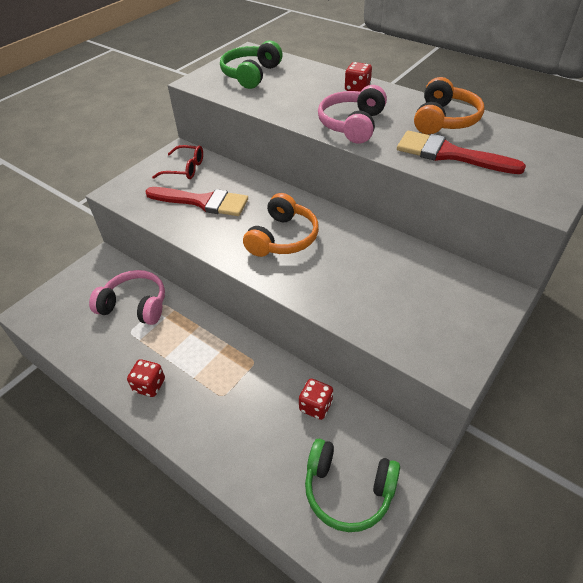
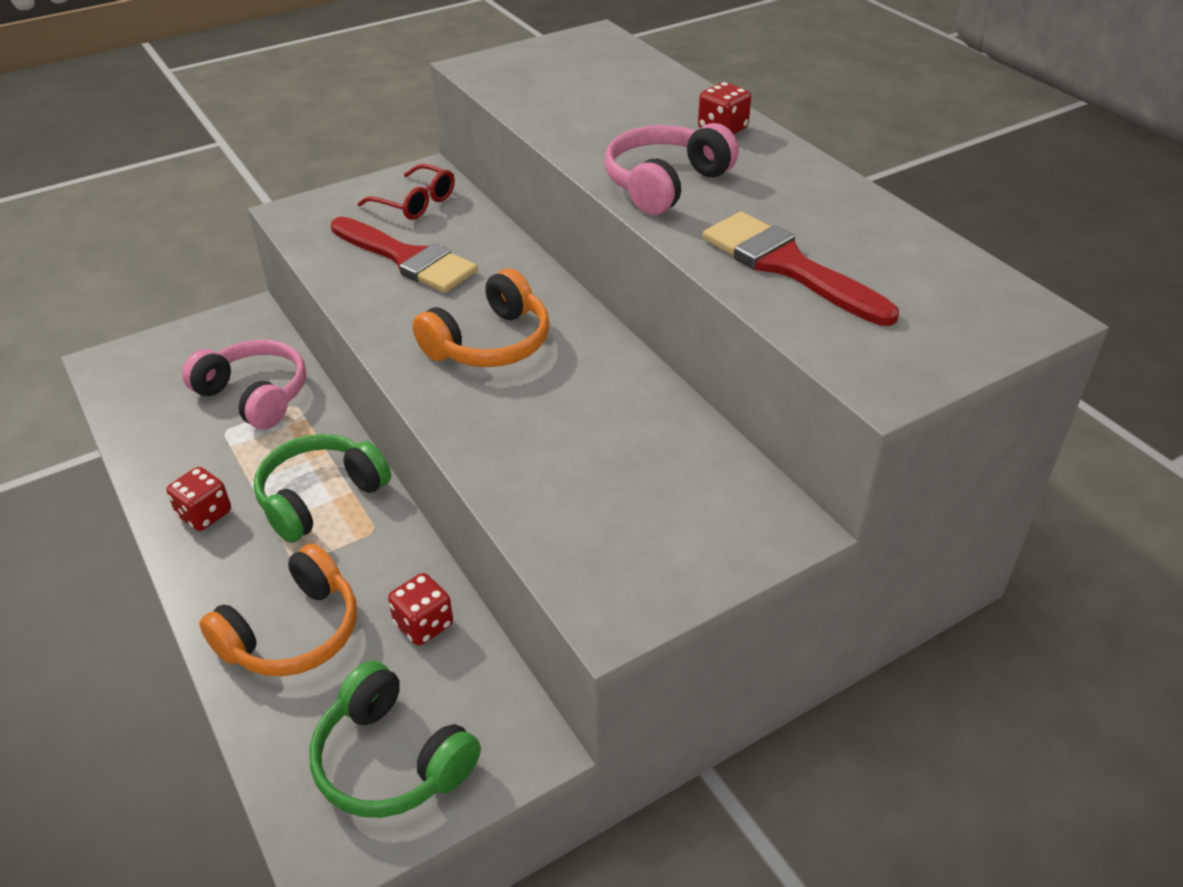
camera: 20 degrees right, 5 degrees down
green headphones [220,41,283,89] -> green headphones moved to [254,434,391,543]
orange headphones [414,77,485,135] -> orange headphones moved to [199,543,357,676]

